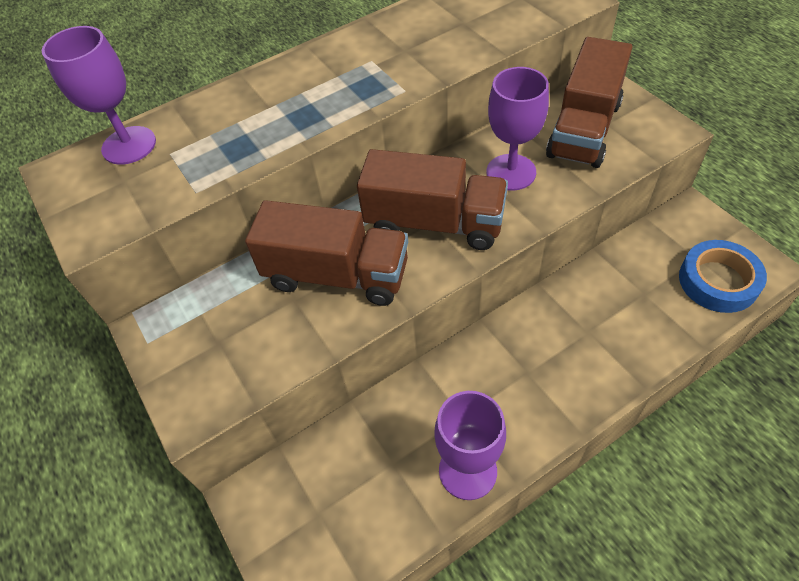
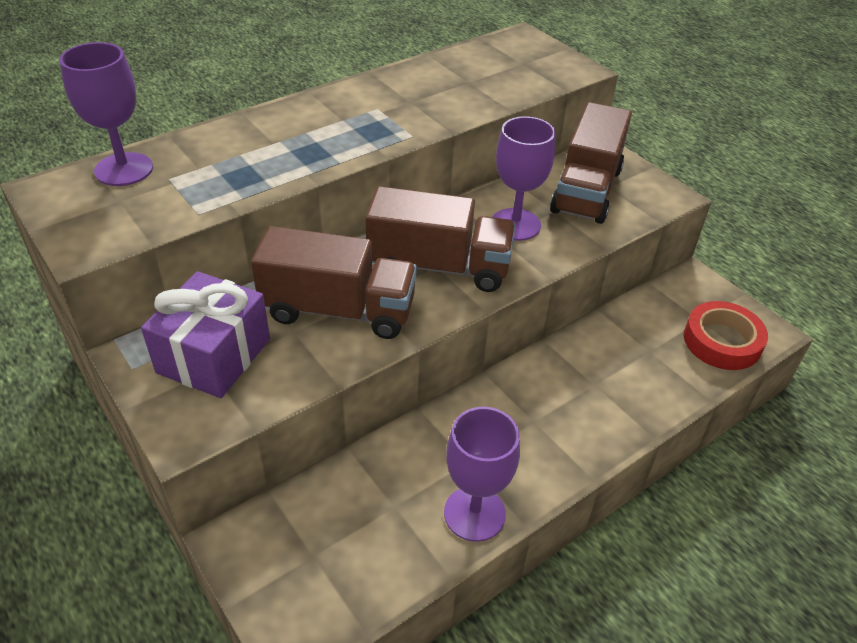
camera: 10 degrees left, 10 degrees down
blue tape [679,240,767,313] -> red tape [684,301,768,370]
none -> purple gift [141,271,270,398]

